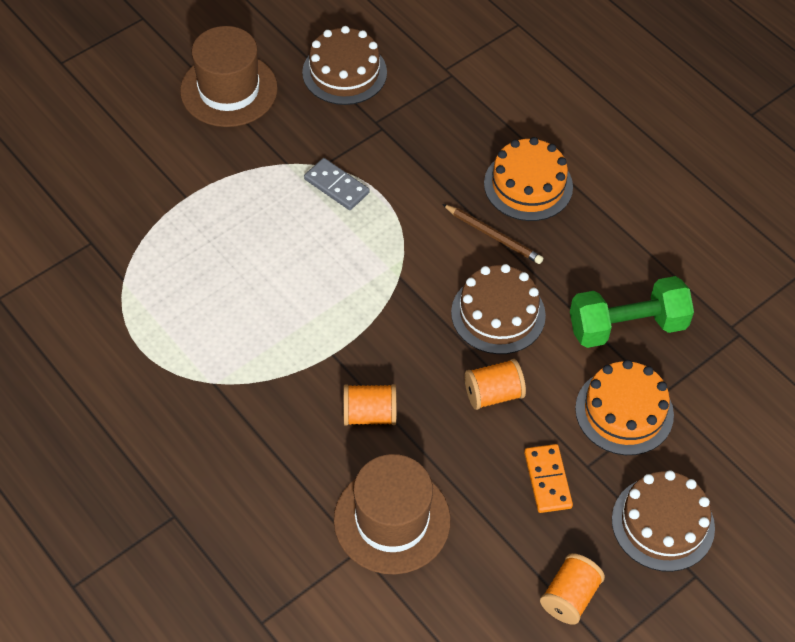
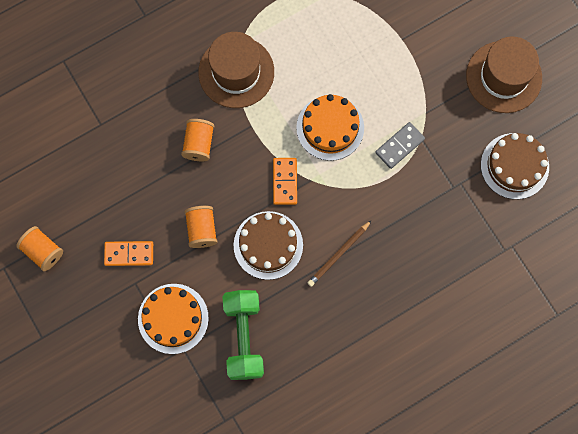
camera: 100 degrees right, 20 degrees up
brown hat [334,454,451,574] -> brown hat moved to [198,32,274,108]
orange cake [484,137,573,221] -> orange cake moved to [296,94,364,161]
brown cake [612,470,715,572] -> none
none -> orange domino [273,158,297,205]

